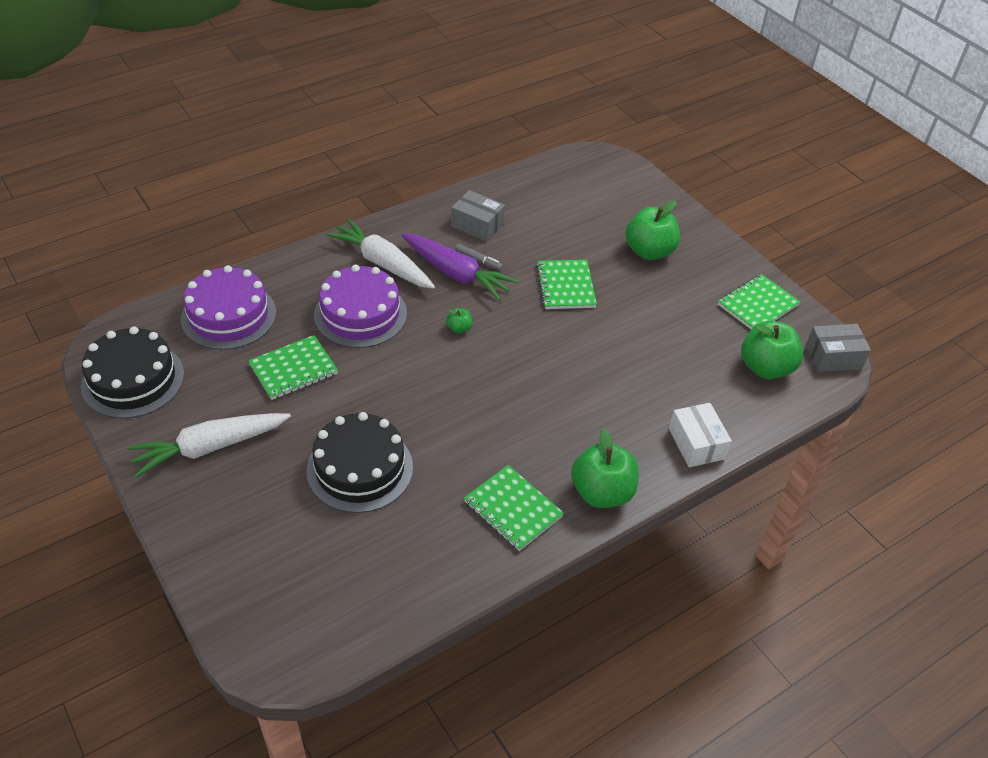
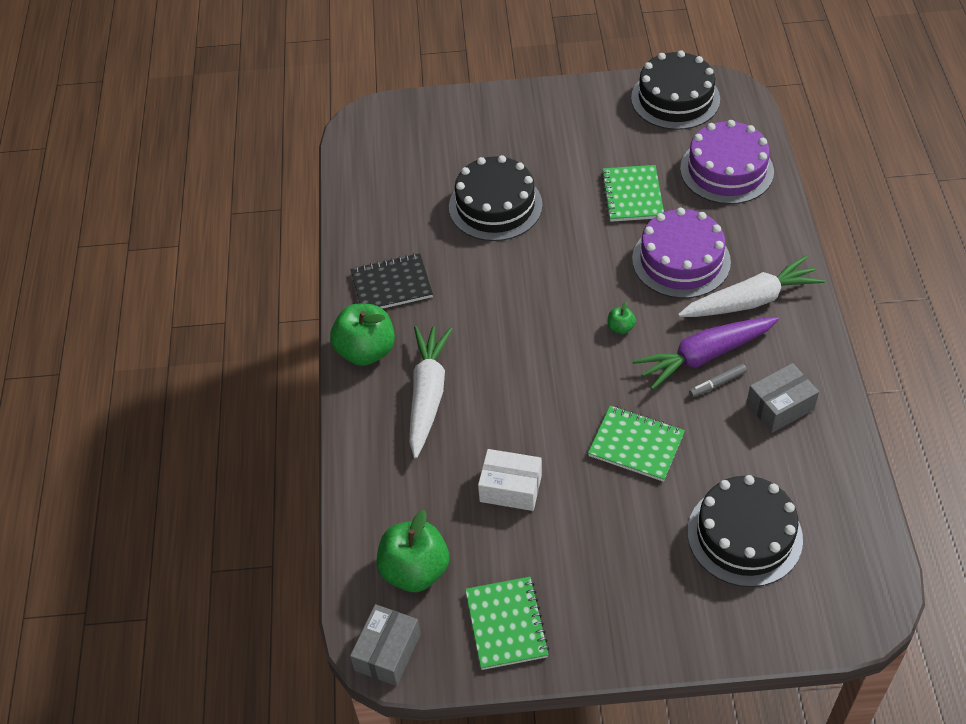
camera: 125 degrees right, 5 degrees up
white carrot [127,413,291,478] -> white carrot moved to [409,326,453,458]
green notebook [464,465,564,551] -> black notebook [350,253,433,309]
green apple [625,200,680,260] -> none
white box [669,403,732,467] -> white box moved to [478,449,542,511]
none -> black cake [688,475,803,587]

